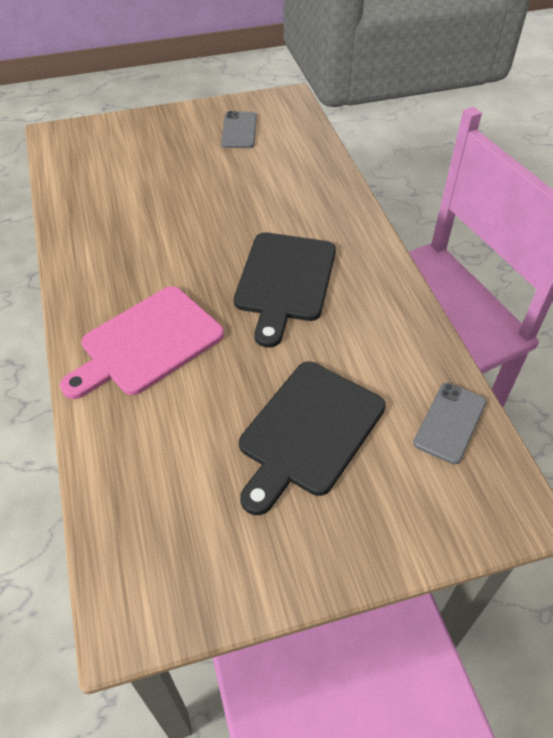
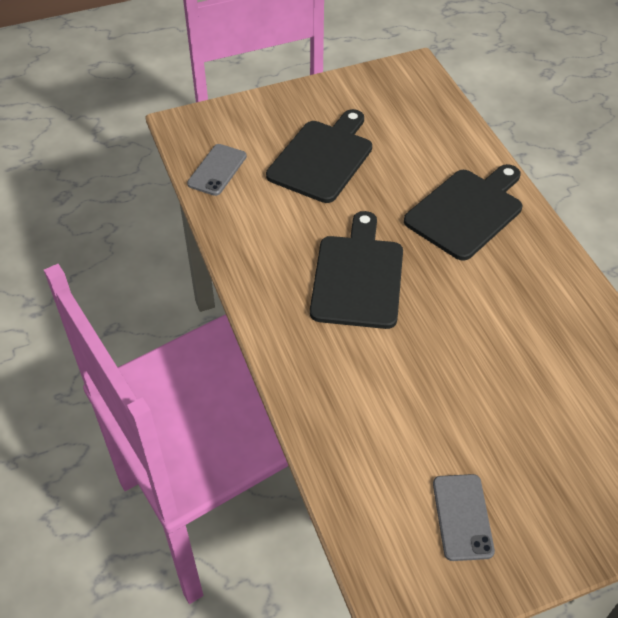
camera: 175 degrees right, 0 degrees up
pink cutting board [60,286,224,399] -> black cutting board [404,164,522,261]

